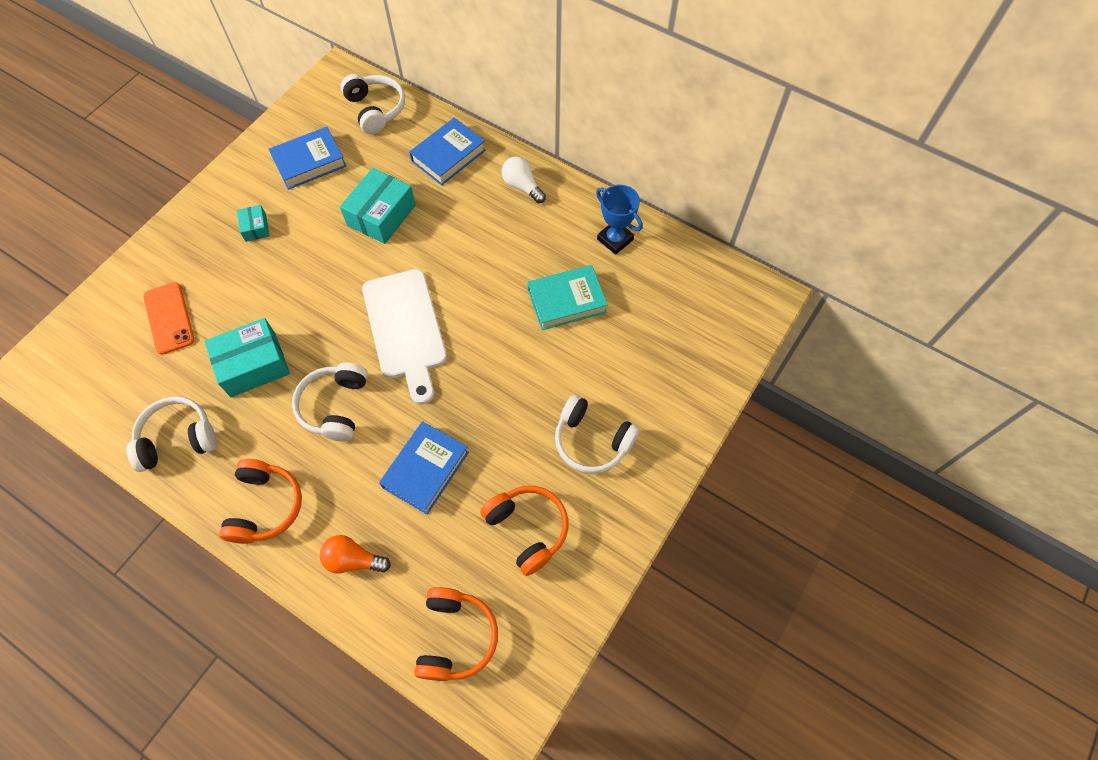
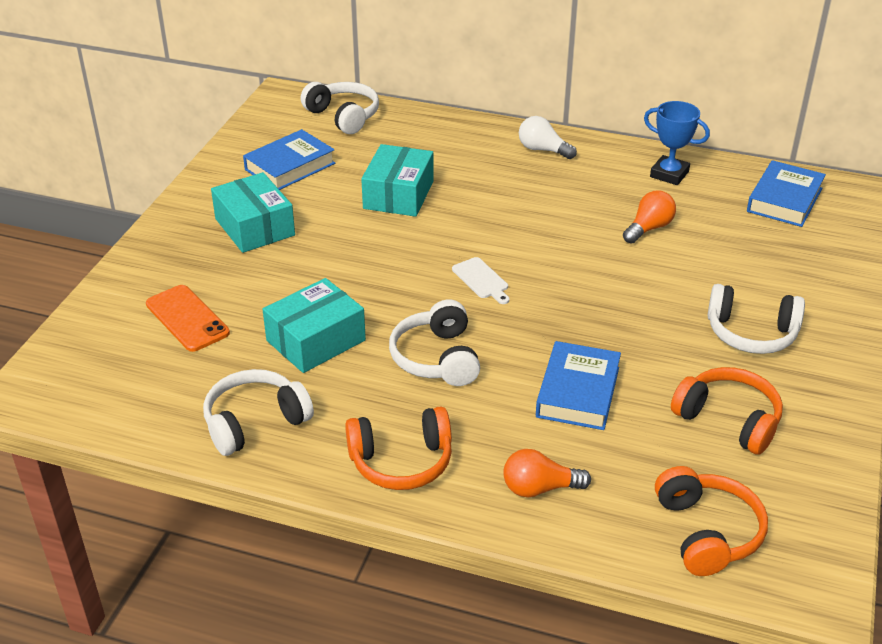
camera: 15 degrees left, 25 degrees down
orange headphones [219,459,302,544] -> orange headphones turned 90 degrees clockwise [345,406,452,490]
turquoise box [237,205,270,242] -> turquoise box [211,172,295,253], size x1.96
white cutting board [362,269,447,404] -> white cutting board [452,257,509,304], size x0.43
blue book [409,118,486,186] -> blue book moved to [747,160,826,227]
turquoise book [527,265,608,330] -> orange light bulb [623,190,676,244]

